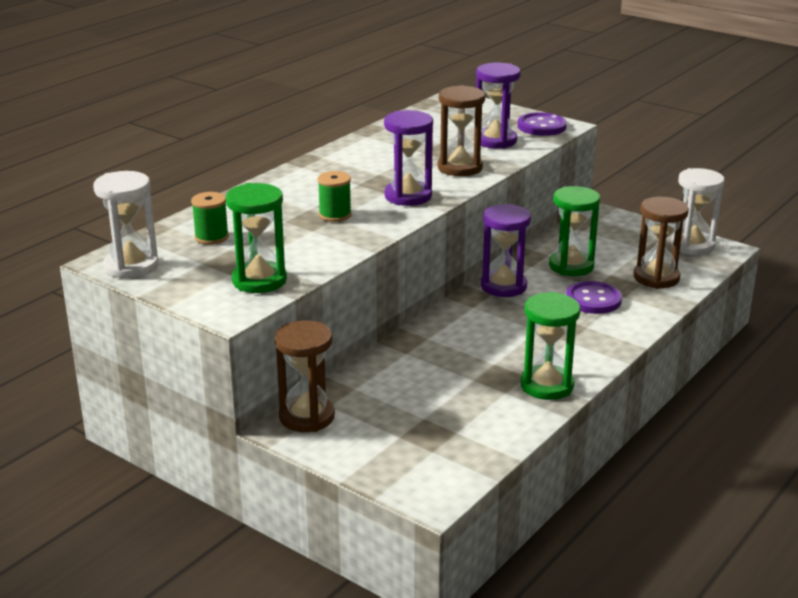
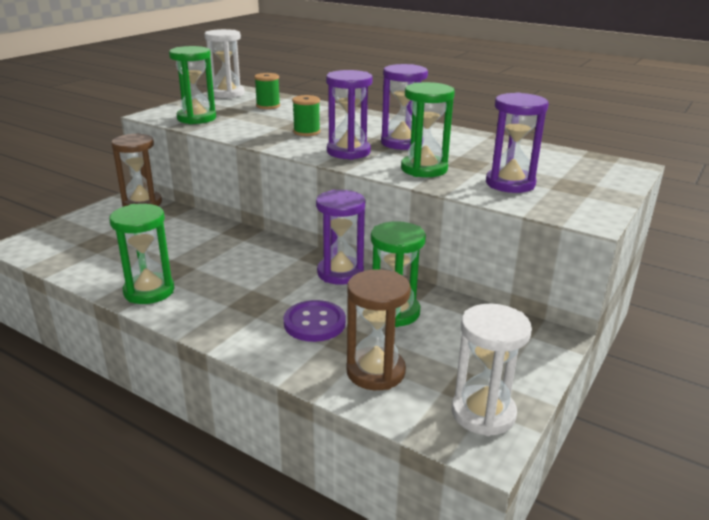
camera: 85 degrees right, 0 degrees up
brown hourglass [437,85,485,176] -> green hourglass [401,82,455,177]
purple button [517,112,567,136] -> none
none -> purple hourglass [381,64,428,150]

